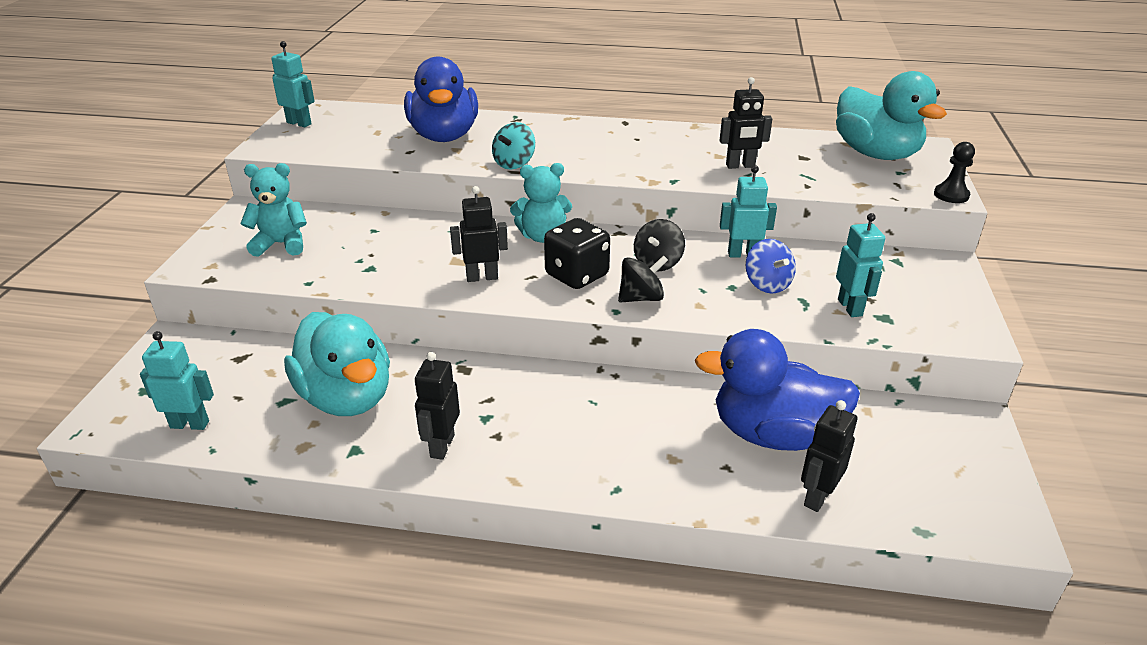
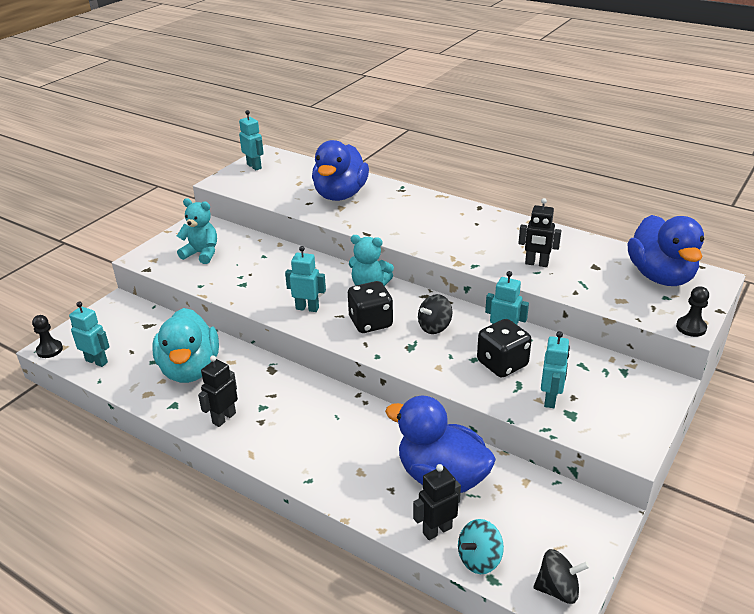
camera: 25 degrees right, 0 degrees up
black robot [450,186,508,282] -> turquoise robot [285,246,326,312]
turquoise spinning top [492,122,535,170] -> turquoise spinning top moved to [458,519,504,574]
black spinning top [618,255,668,302] -> black spinning top moved to [533,549,590,604]
blue spinning top [746,239,796,294] -> black dice [477,319,532,377]
turquoise duck [836,71,947,160] -> blue duck [628,215,704,286]
none -> black pawn [32,315,63,358]

